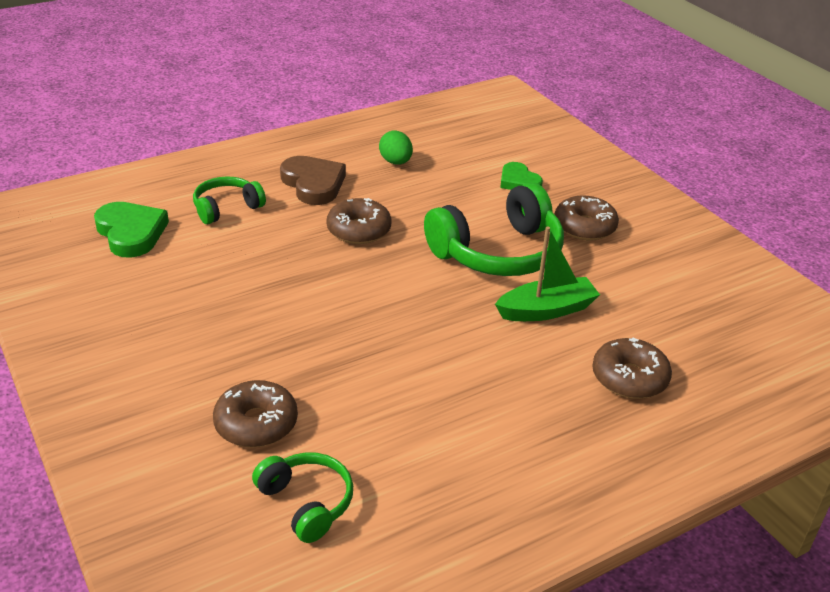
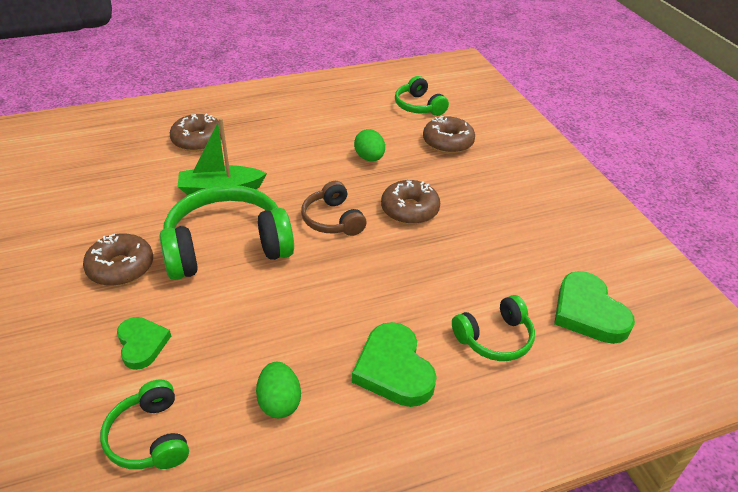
camera: 170 degrees left, 5 degrees up
brown heart [280,156,346,205] -> green heart [352,322,437,407]
brown donut [326,198,392,244] -> brown donut moved to [381,180,440,225]
none -> green headphones [100,379,189,469]
none -> brown headphones [301,181,366,236]
none -> green egg [354,129,385,162]

